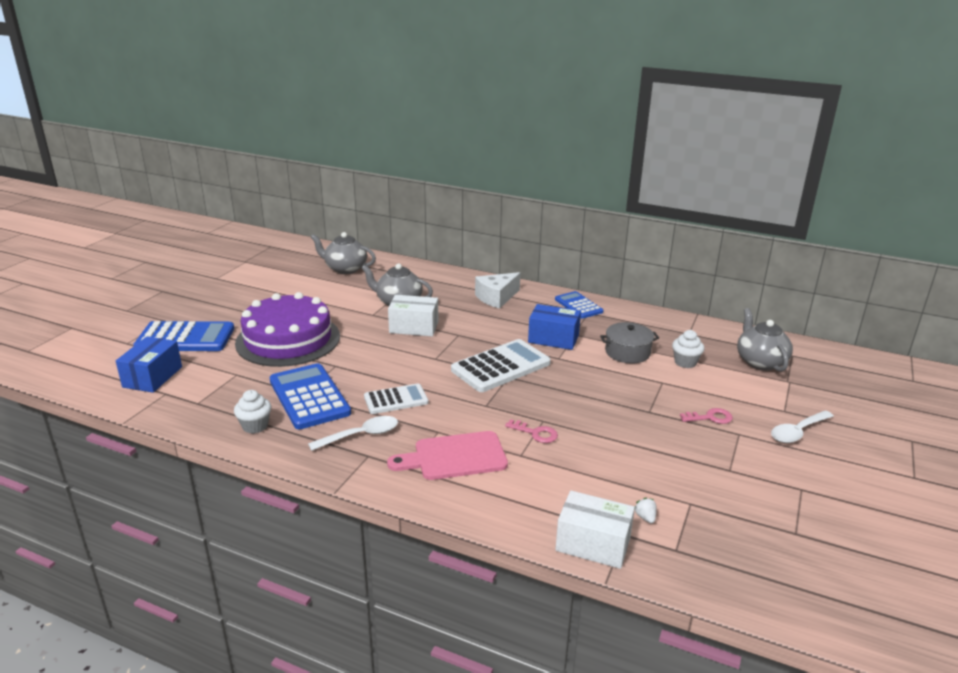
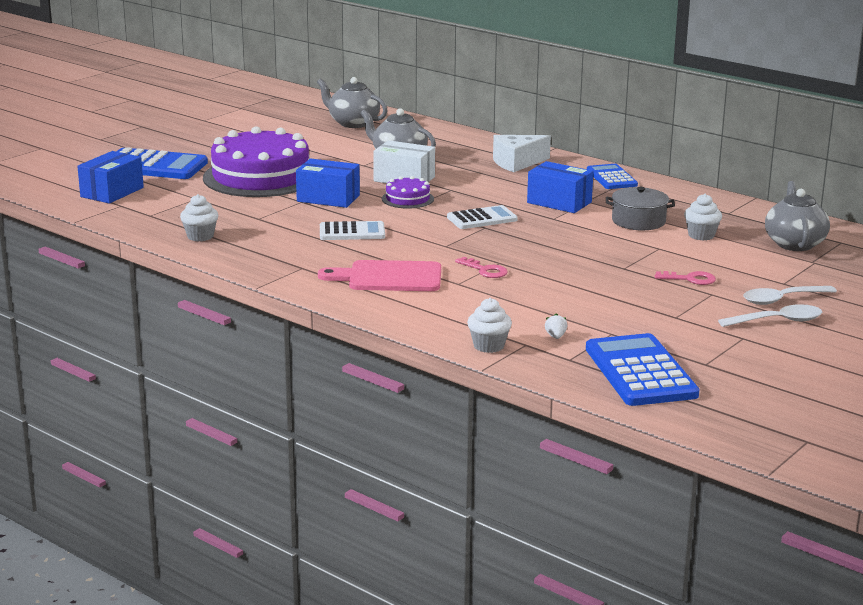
camera: 15 degrees right, 5 degrees down
blue calculator [270,363,351,429] -> blue calculator moved to [586,333,699,406]
white spoon [308,416,398,451] -> white spoon moved to [718,304,822,327]
white calculator [451,339,551,392] -> white calculator [447,205,518,229], size x0.61
white box [555,490,635,569] -> white cupcake [467,298,512,353]
none -> blue box [296,159,360,208]
none -> purple cake [382,176,434,209]

